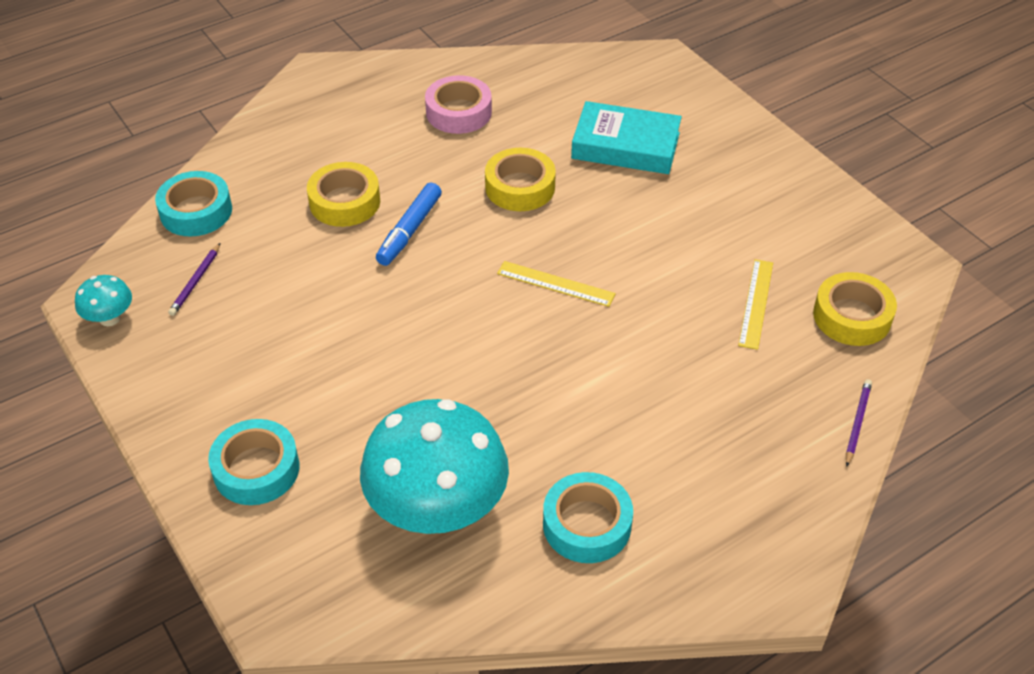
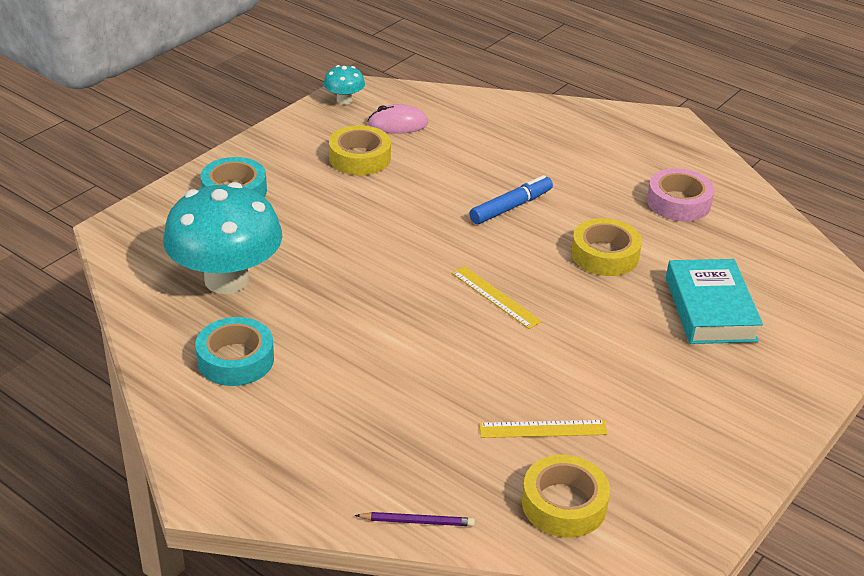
camera: 70 degrees right, 10 degrees down
turquoise tape [155,171,232,236] -> none
purple pencil [168,243,220,316] -> pink mouse [367,104,428,134]
yellow tape [307,162,380,227] -> yellow tape moved to [329,125,391,175]
blue marker [376,182,442,266] -> blue marker turned 135 degrees clockwise [469,175,553,224]
yellow ruler [497,261,616,307] -> yellow ruler turned 45 degrees counterclockwise [452,266,542,329]

